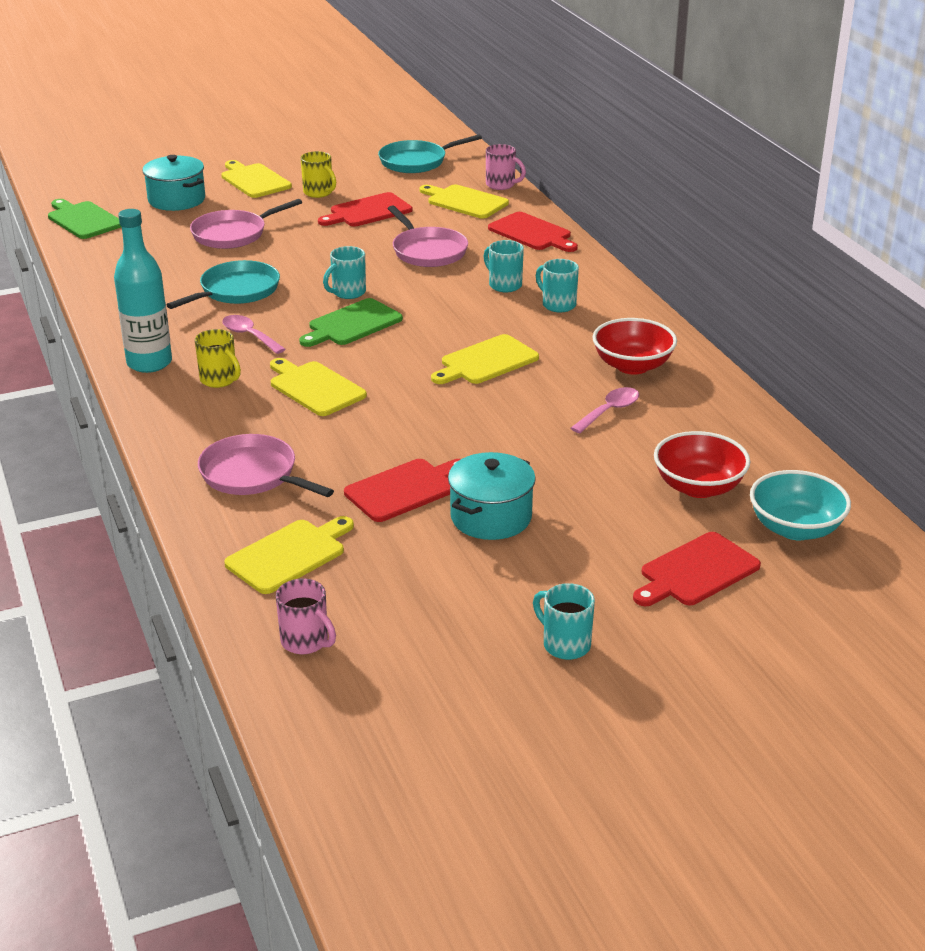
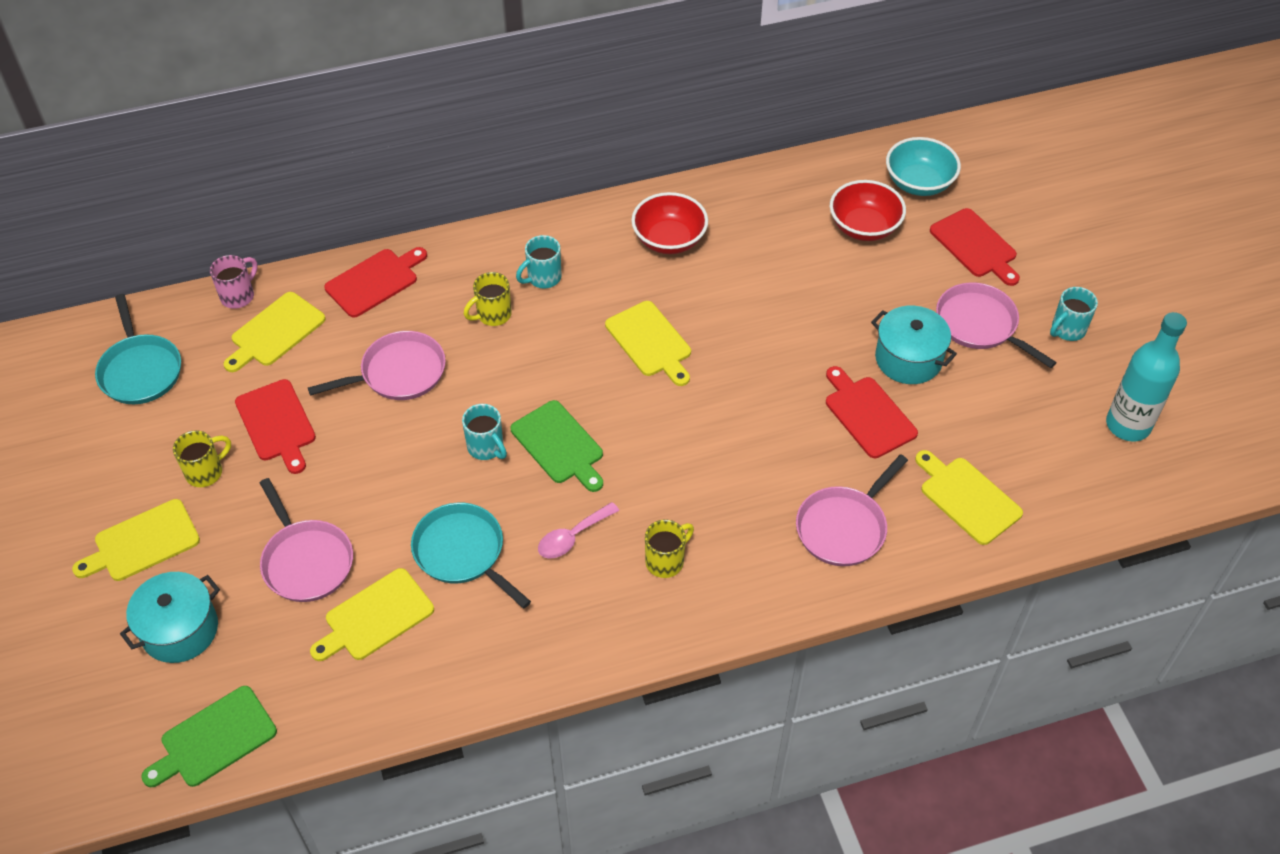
camera: 85 degrees left, 20 degrees up
turquoise bottle [114,209,172,373] -> turquoise bottle moved to [1106,312,1187,441]
yellow cutting board [270,358,367,416] -> yellow cutting board moved to [310,568,434,661]
pink mug [276,578,336,654] -> none
turquoise mug [484,240,524,292] -> yellow mug [464,272,512,326]
pink spoon [571,387,639,434] -> none
none -> pink pan [936,282,1057,368]

